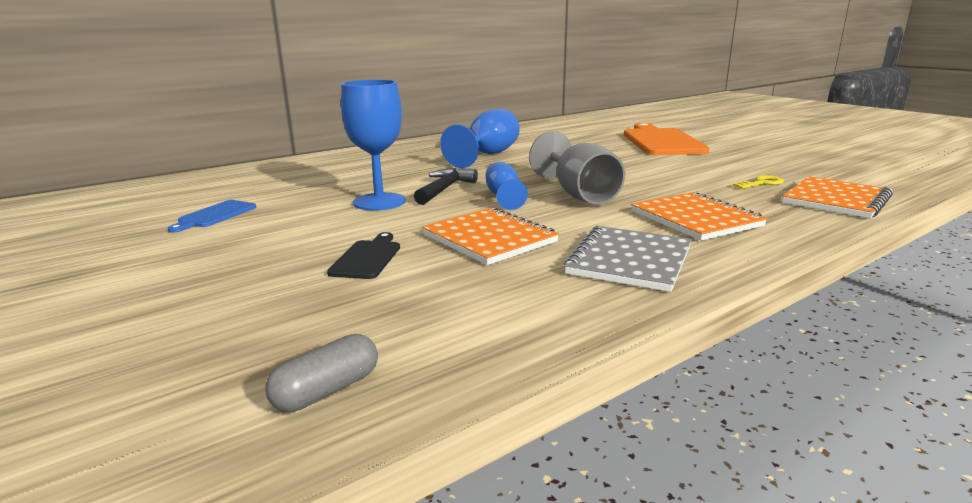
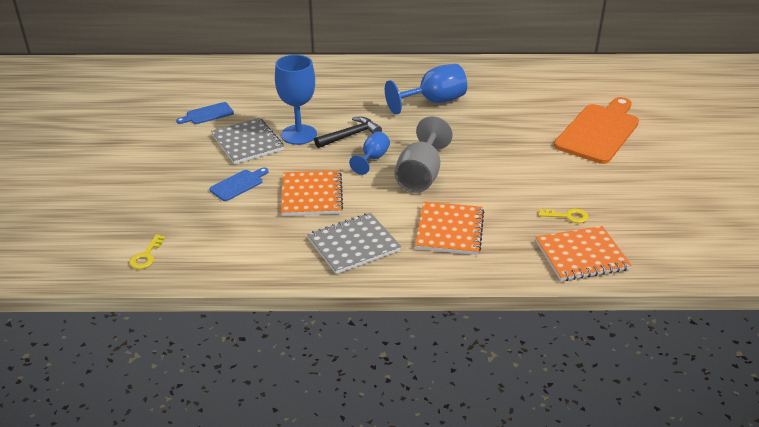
camera: 35 degrees right, 15 degrees up
grey capsule [265,334,378,412] -> yellow key [129,234,165,269]
black cutting board [327,232,400,279] -> blue cutting board [209,168,269,201]
none -> grey notebook [211,118,284,164]

